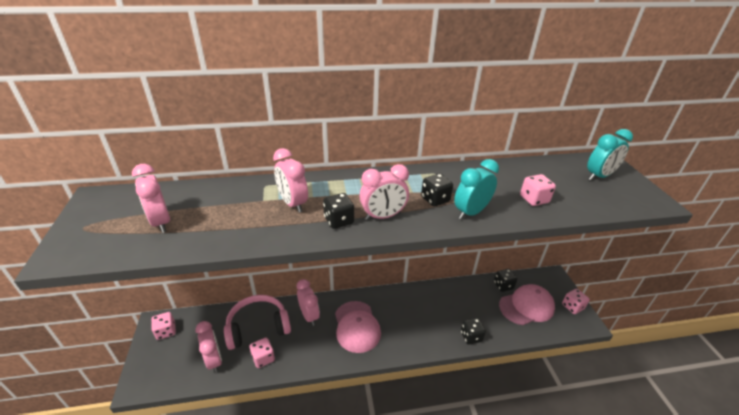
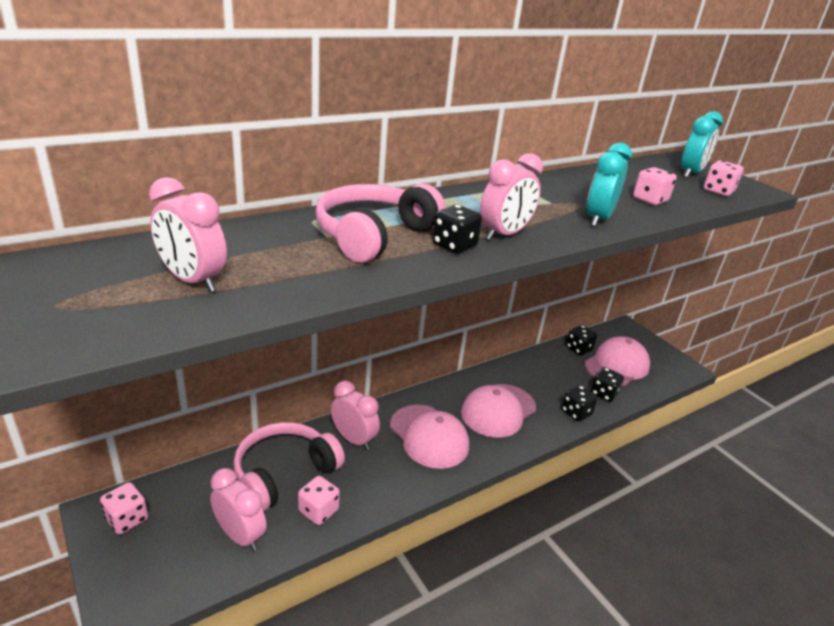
camera: 25 degrees left, 5 degrees down
pink clock [273,148,308,213] -> pink headphones [315,184,445,263]
black dice [421,174,453,207] -> black dice moved to [591,367,624,402]
pink dice [562,289,590,314] -> pink dice moved to [704,160,744,196]
none -> pink cap [461,384,536,438]

